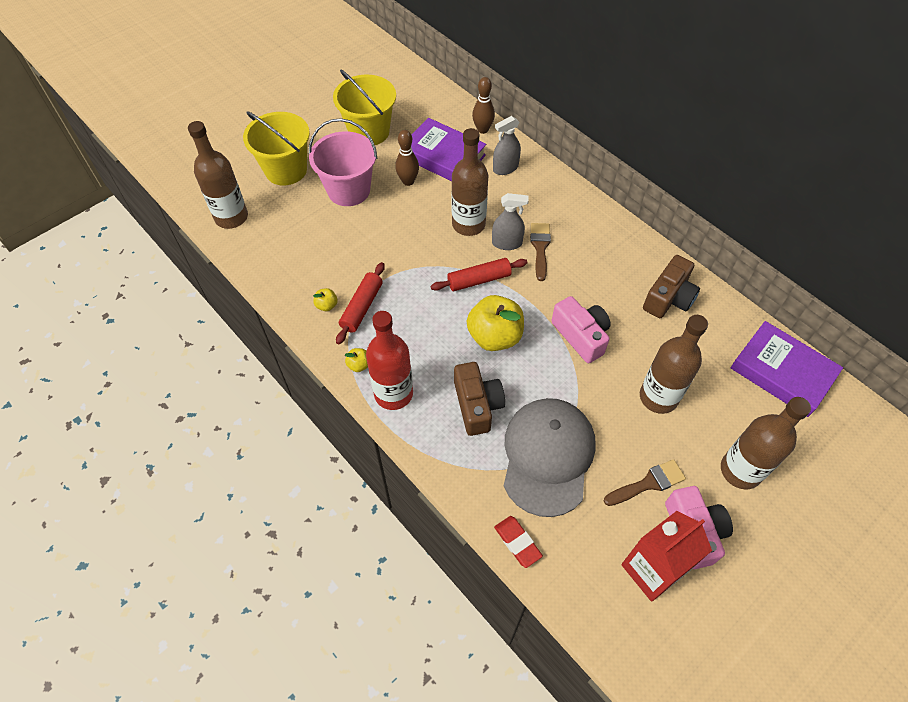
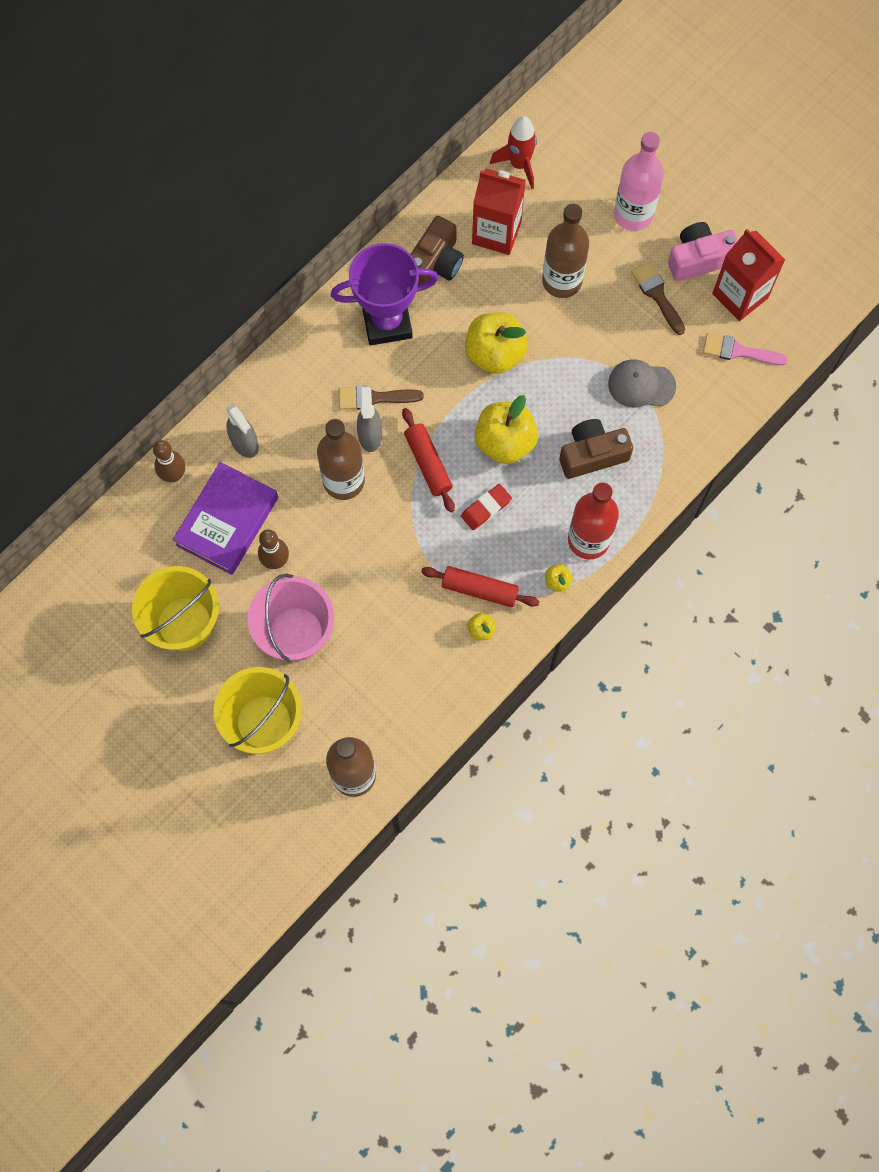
camera: 95 degrees left, 15 degrees up
red eraser [494,516,543,568] -> red eraser moved to [461,484,512,530]
grey cap [504,398,596,517] -> grey cap [608,359,676,408], size x0.55
pink camera [551,296,611,363] -> yellow apple [465,312,527,374]
brown camera [643,255,700,318] -> brown camera turned 90 degrees clockwise [411,216,464,285]
brown bottle [721,397,811,490] -> pink bottle [614,132,664,231]
purple book [731,321,843,417] -> red rocket [490,116,537,189]
none -> purple trophy [331,243,439,345]
none -> red carton [472,168,526,255]
none -> pink brush [703,333,788,365]

